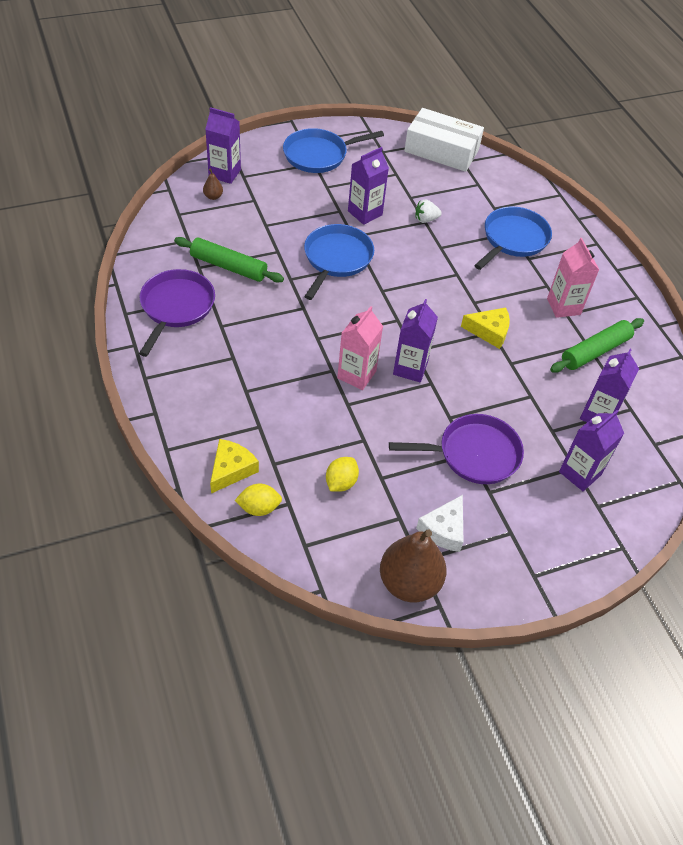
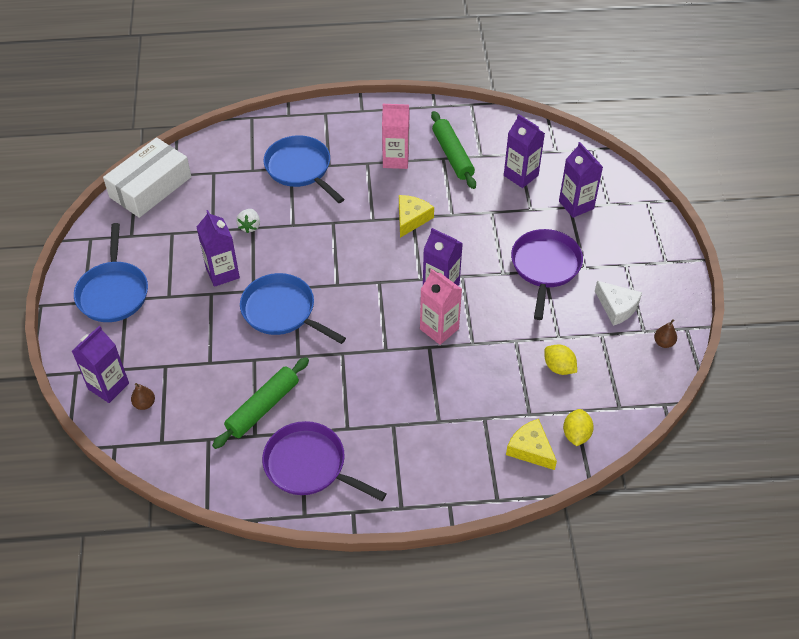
camera: 70 degrees left, 0 degrees up
brown pear [380,529,447,603] -> brown pear [654,319,677,348], size x0.42

